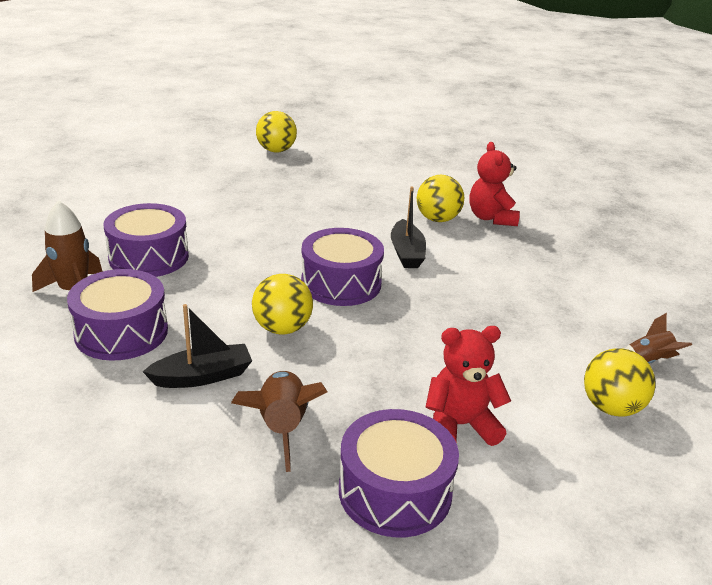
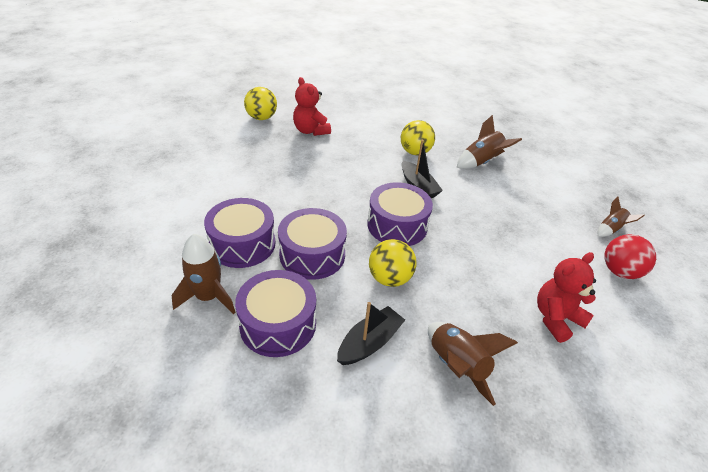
camera: 25 degrees left, 10 degrees up
purple drum [339,409,459,537] -> purple drum moved to [278,208,347,280]
red teddy bear [469,142,520,226] -> red teddy bear moved to [293,77,331,136]
yellow ball [584,348,656,417] -> red ball [604,234,656,279]
none -> brown rocket [457,115,522,169]

